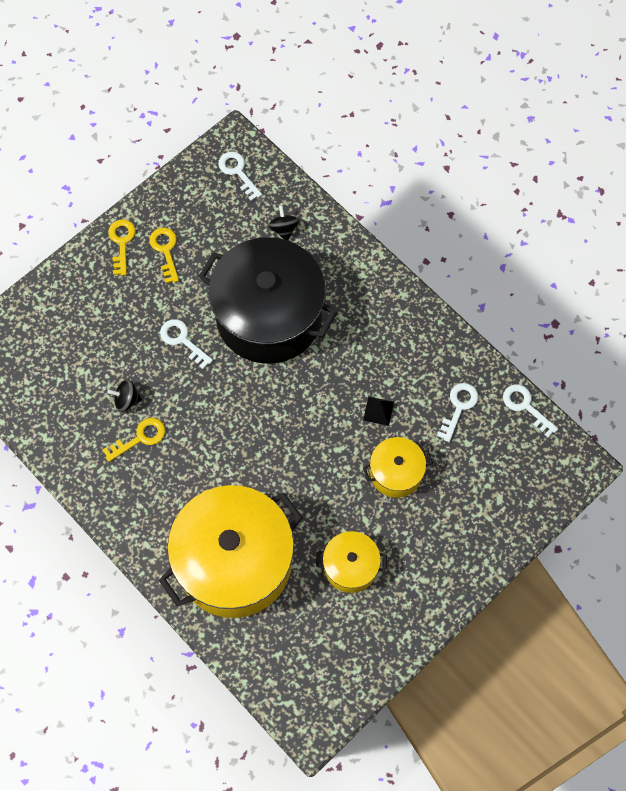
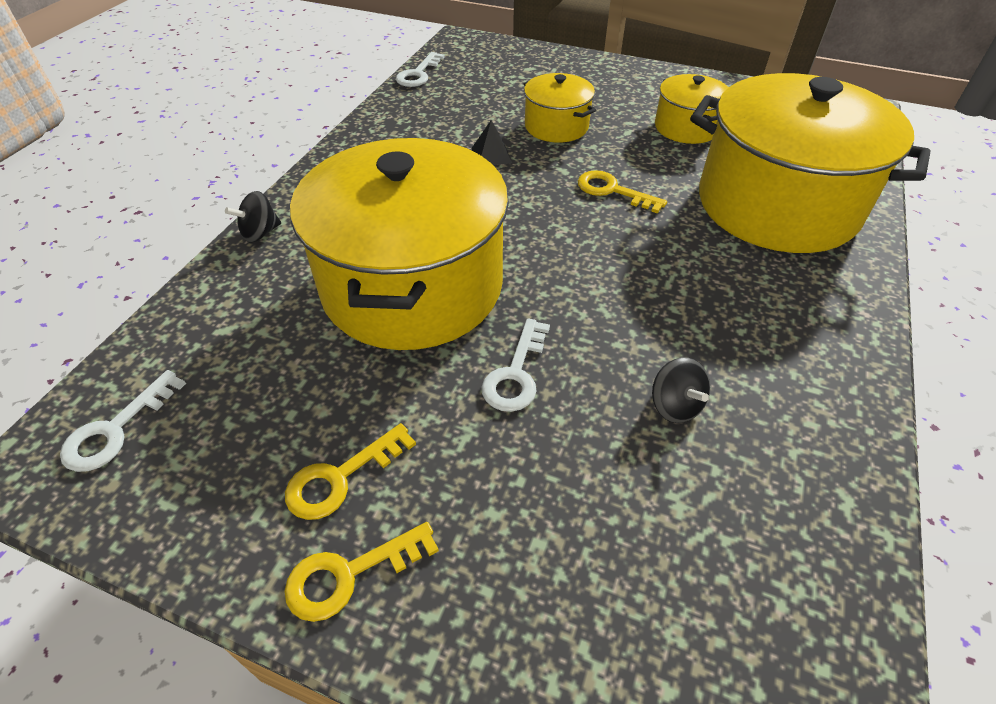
camera: 115 degrees left, 20 degrees down
yellow key [103,418,165,462] -> yellow key moved to [578,170,667,214]
black pot [199,237,337,363] -> yellow pot [290,138,509,350]
black spinning top [268,206,299,241] -> black spinning top moved to [225,191,281,242]
white key [437,383,478,442] -> none

